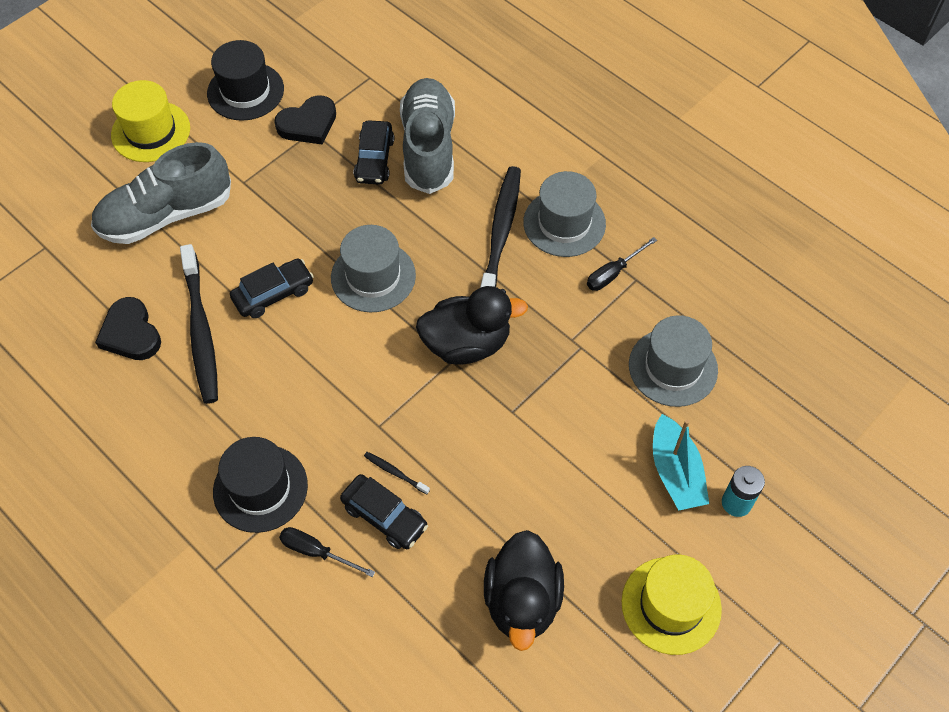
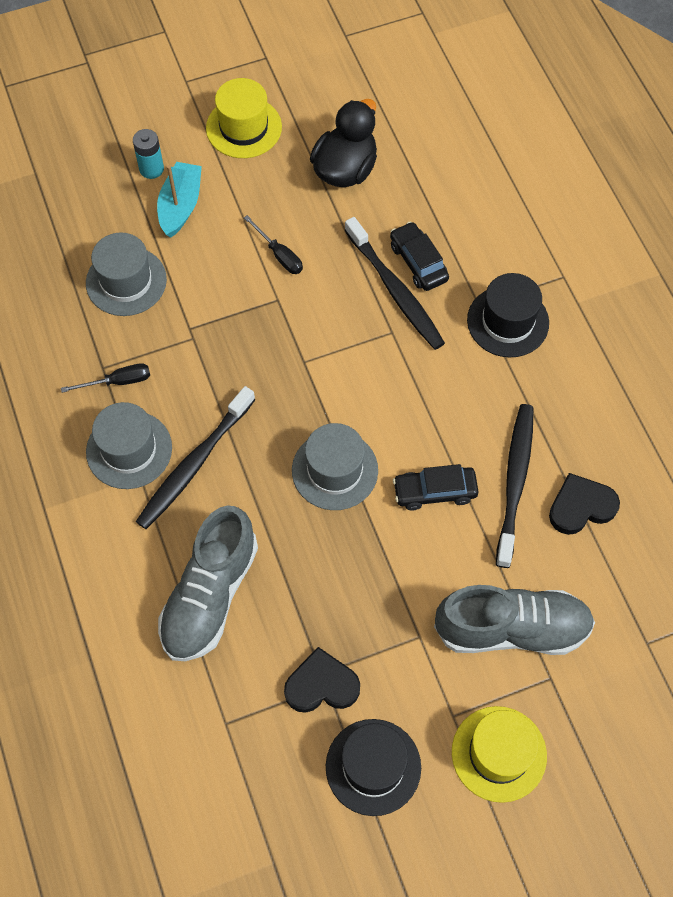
camera: 155 degrees left, 5 degrees up
black heart [95,297,161,360] -> black heart turned 105 degrees counterclockwise [549,473,620,535]
black screwdriver [279,527,375,577] -> black screwdriver moved to [244,215,303,274]
black car [354,120,394,185] -> none
black toothbrush [364,452,430,495] -> black toothbrush [345,217,445,350], size x2.49
black duck [416,286,528,365] -> none

